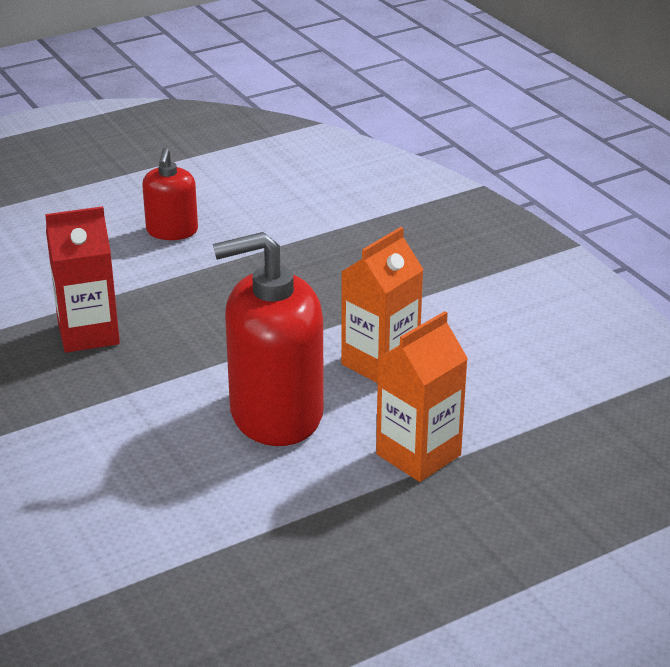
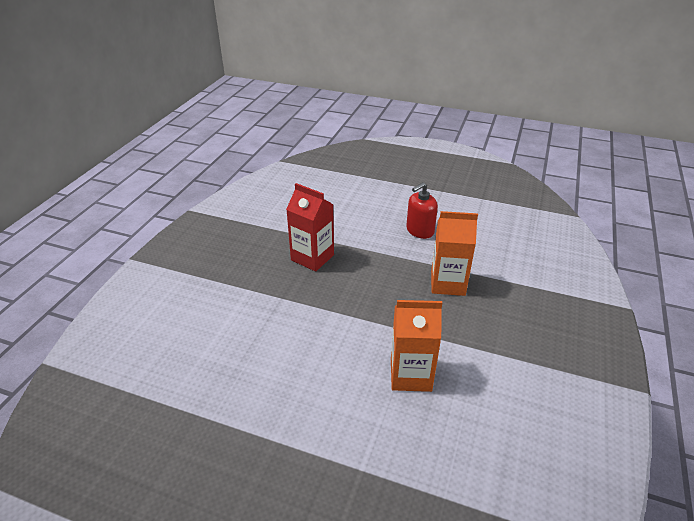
camera: 50 degrees right, 5 degrees up
red soap dispenser [213,232,324,446] -> none
orange carton [376,311,468,482] -> orange carton moved to [431,211,478,296]

